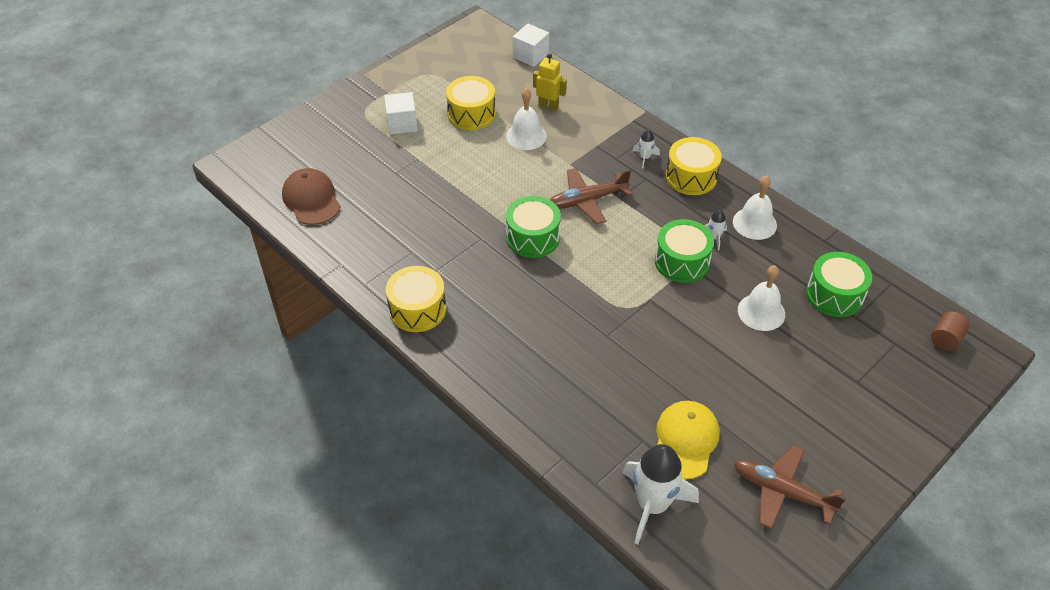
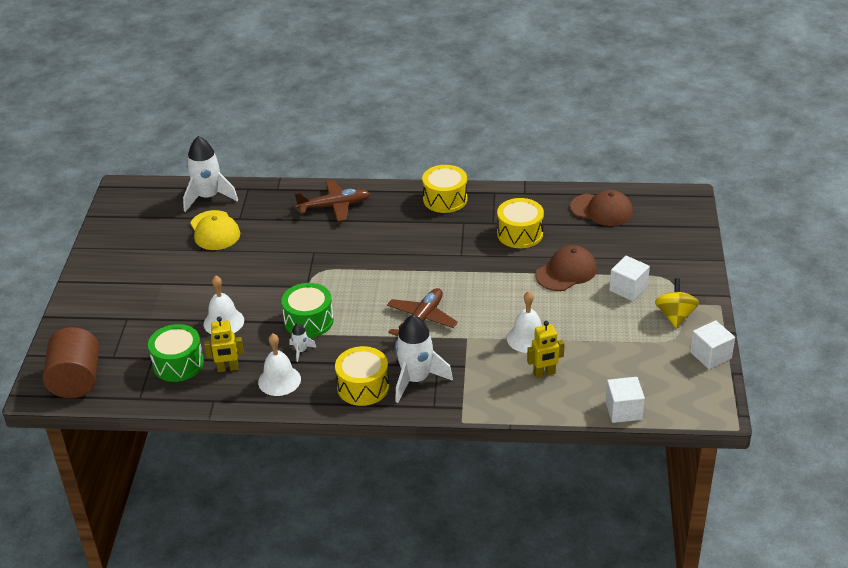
camera: 140 degrees right, 10 degrees down
yellow drum [446,76,496,130] -> yellow drum moved to [497,198,544,248]
green drum [506,196,561,258] -> none
white rocket [633,130,660,169] -> white rocket [395,315,453,403], size x2.24
brown plane [734,445,846,529] -> brown plane moved to [295,180,370,222]
brown cylinder [931,311,970,351] -> brown cylinder [43,327,99,398], size x2.03
none -> yellow robot [204,316,244,372]
none -> brown cap [535,245,597,291]
none -> yellow spinning top [655,278,699,329]
none -> white cube [690,320,735,369]

